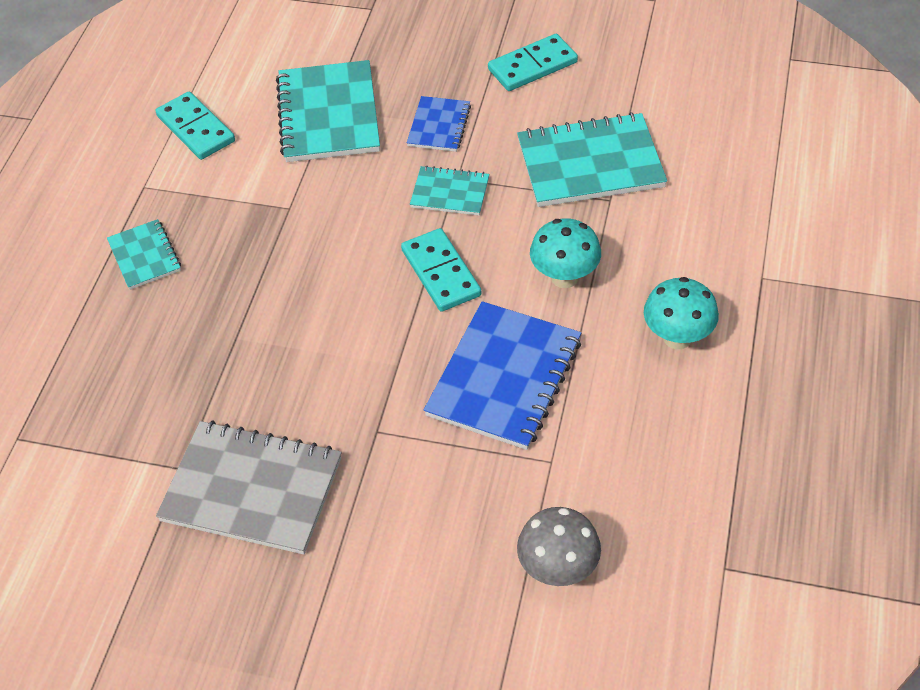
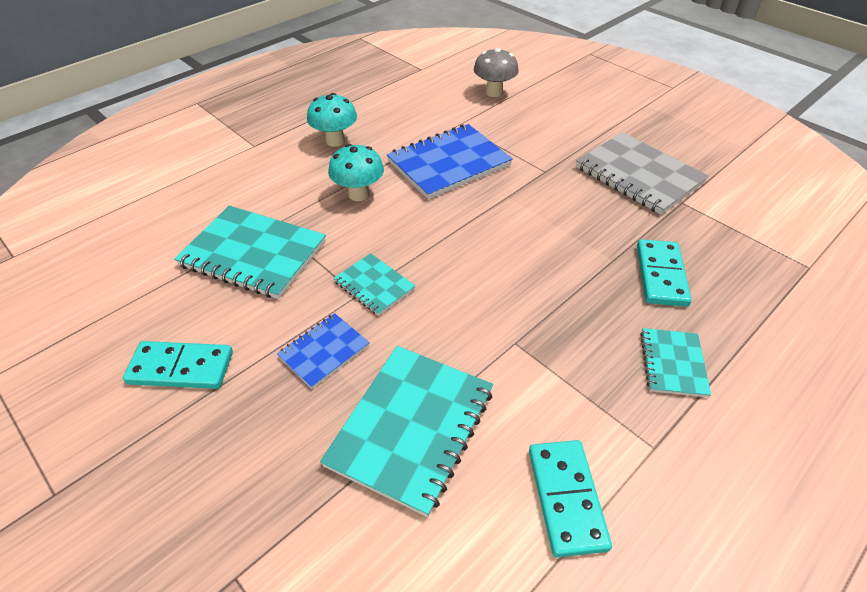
camera: 150 degrees left, 5 degrees down
turquoise domino [401,228,482,312] -> turquoise domino moved to [637,239,692,307]

